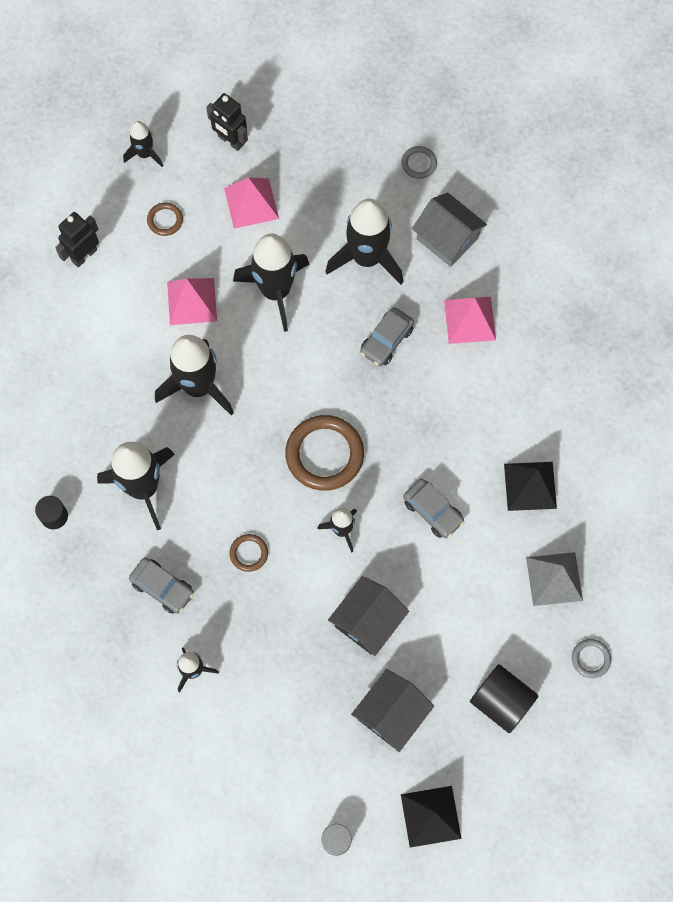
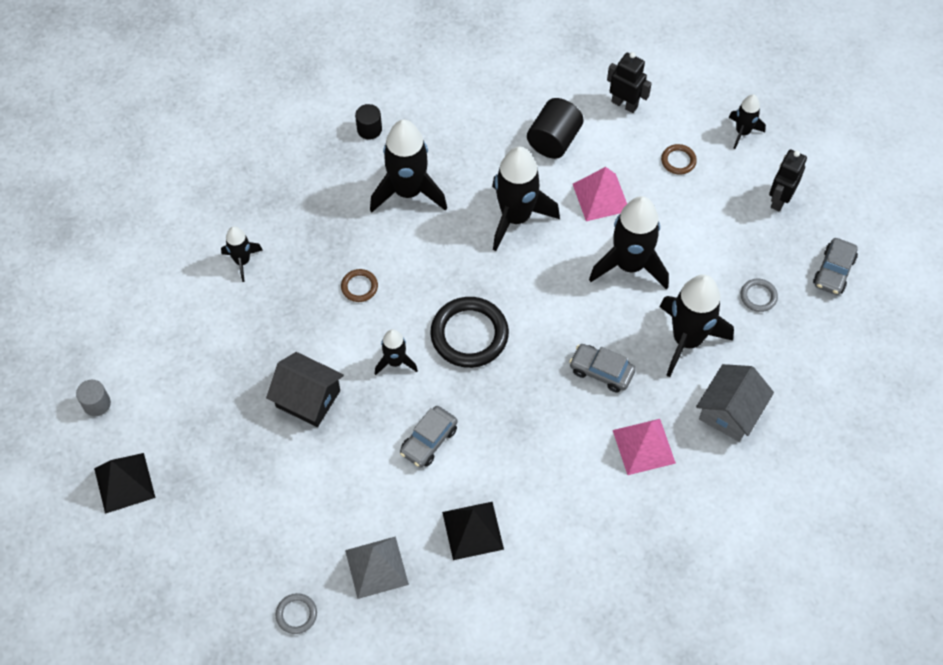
camera: 80 degrees right, 10 degrees down
grey car [129,558,194,614] -> grey car moved to [813,238,858,295]
pink pyramid [224,177,279,229] -> none
brown ring [285,415,364,491] -> black ring [430,297,509,368]
black house [351,669,434,752] -> none
grey ring [401,146,437,179] -> grey ring moved to [741,279,778,312]
black cylinder [470,664,539,733] -> black cylinder moved to [527,98,584,159]

